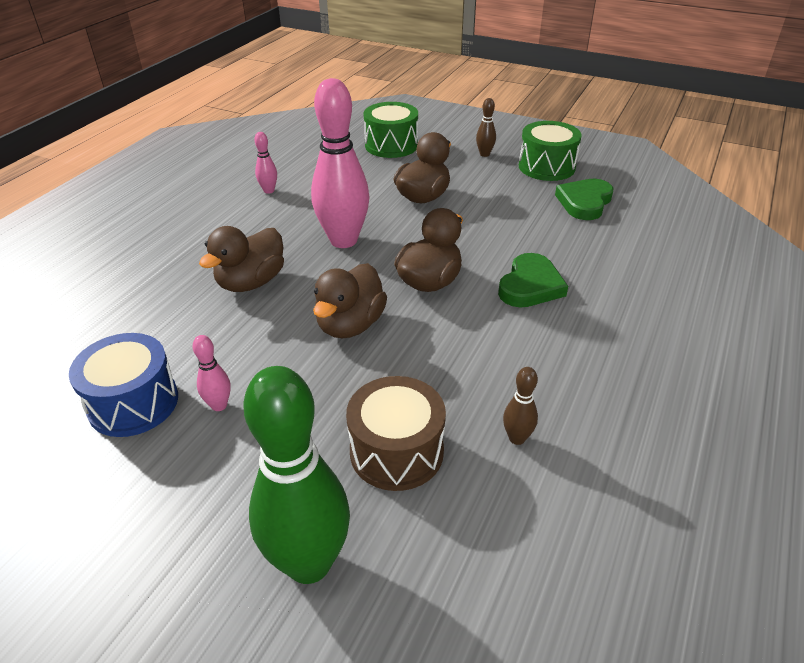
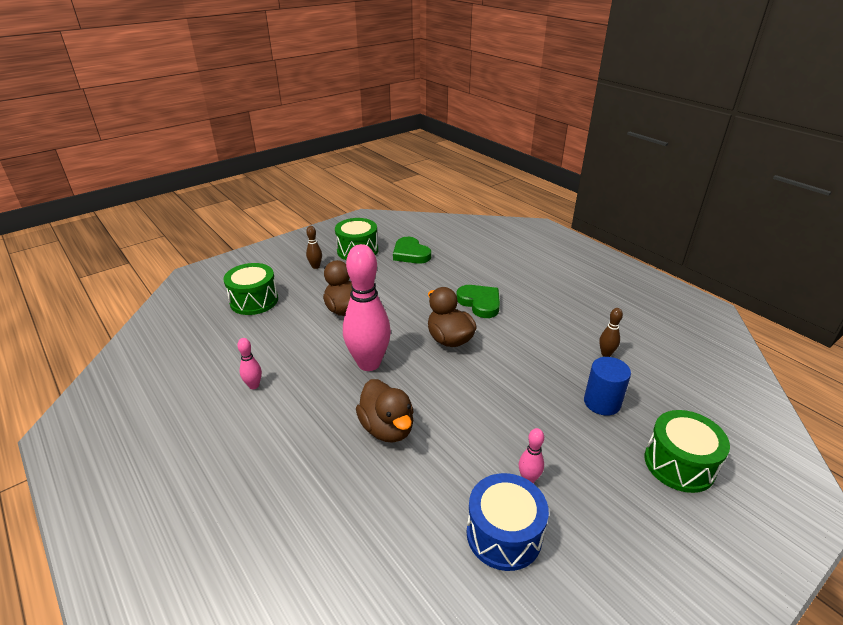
camera: 65 degrees left, 5 degrees down
green bowling pin [244,366,350,584] -> green drum [645,410,730,493]
brown duck [313,263,387,339] -> none
brown drum [346,376,446,491] -> blue cylinder [584,357,631,416]

